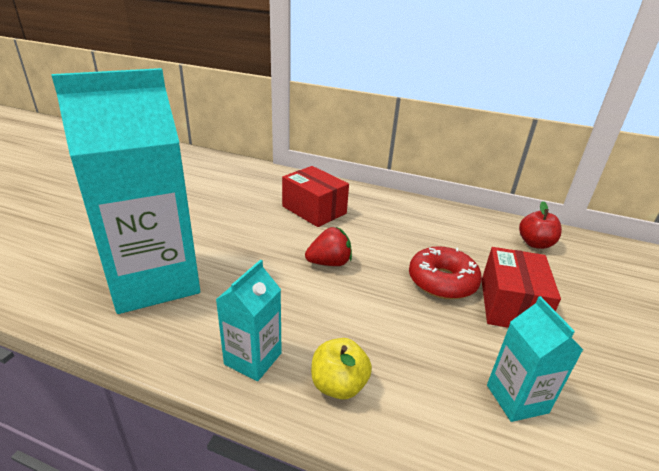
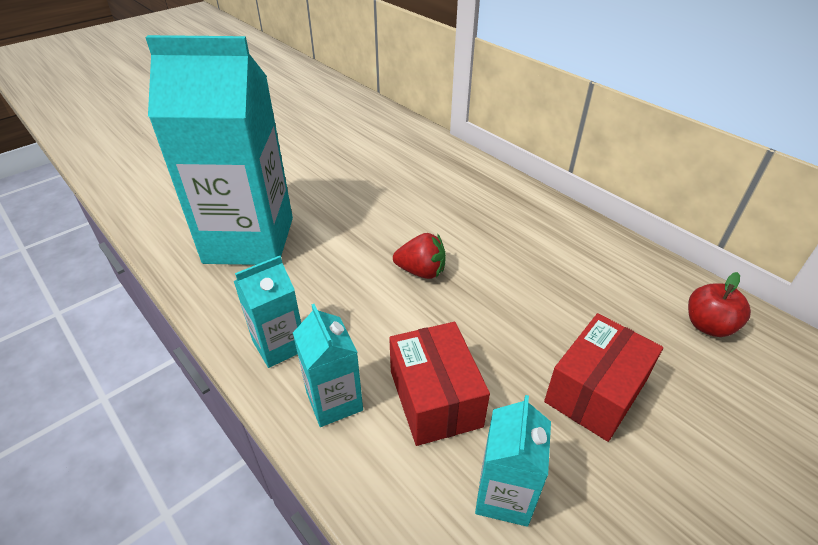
camera: 30 degrees right, 10 degrees up
red box [282,166,349,227] -> red box moved to [389,322,490,446]
yellow apple [311,338,372,400] -> turquoise carton [293,304,363,427]
red donut [409,246,482,299] -> none

